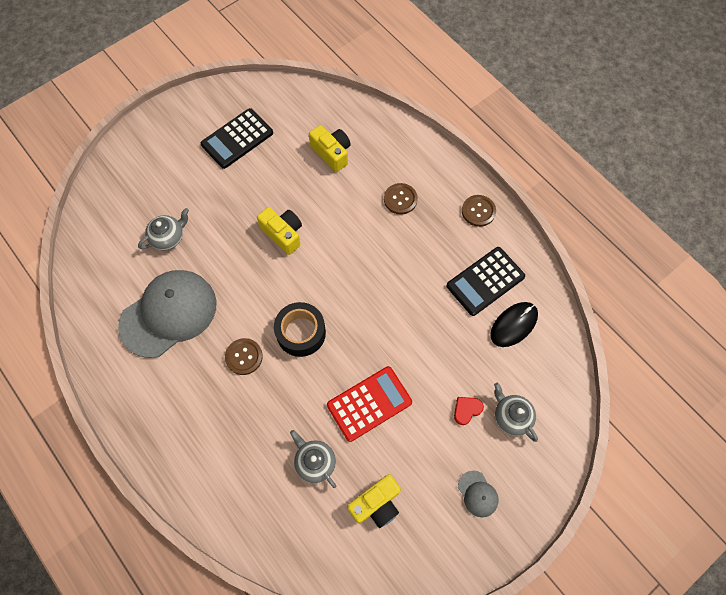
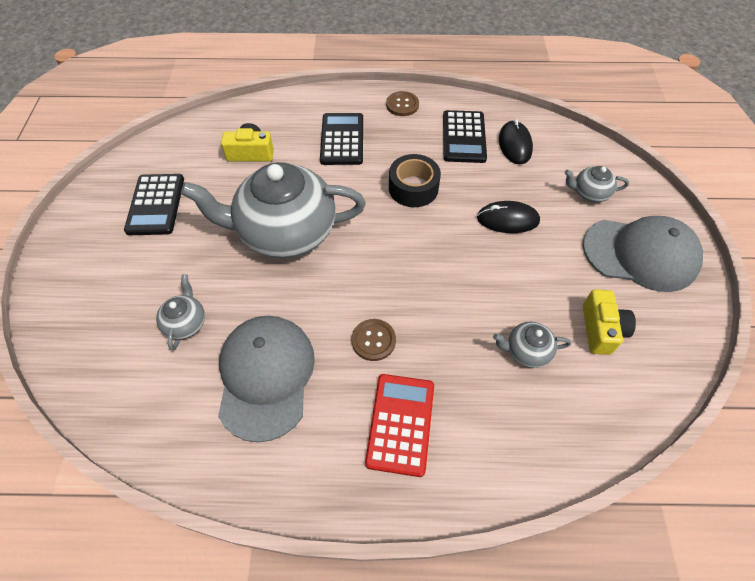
camera: 50 degrees left, 10 degrees down
yellow camera [257,207,302,255] -> grey teapot [181,162,366,258]
black tape [274,302,326,357] -> black tape moved to [389,154,441,207]
red calculator [327,366,412,442] -> red calculator moved to [365,374,434,477]
brown button [384,183,418,215] -> black calculator [320,113,363,165]
red heart [454,397,484,425] -> none
grey cap [458,470,499,517] -> grey cap [583,216,703,292], size x2.41
none -> black mouse [477,201,540,233]

